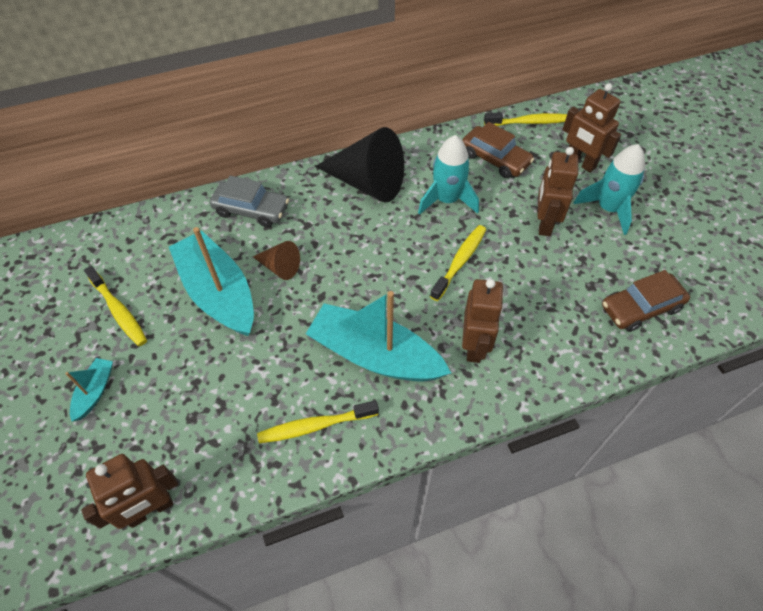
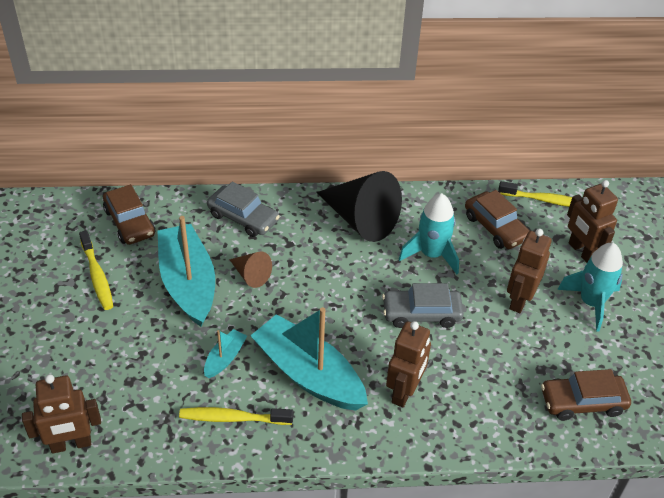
camera: 15 degrees right, 10 degrees down
turquoise boat [65,358,113,421] -> turquoise boat moved to [204,329,247,378]
yellow toothbrush [430,225,486,301] -> grey car [382,283,464,328]
none -> brown car [103,184,155,245]

